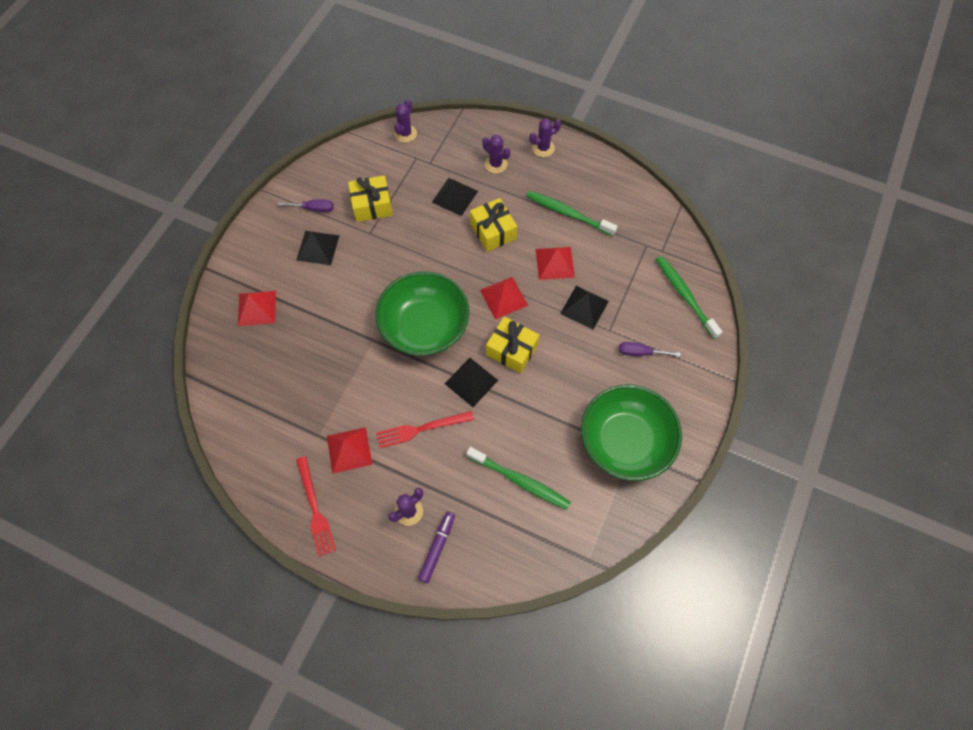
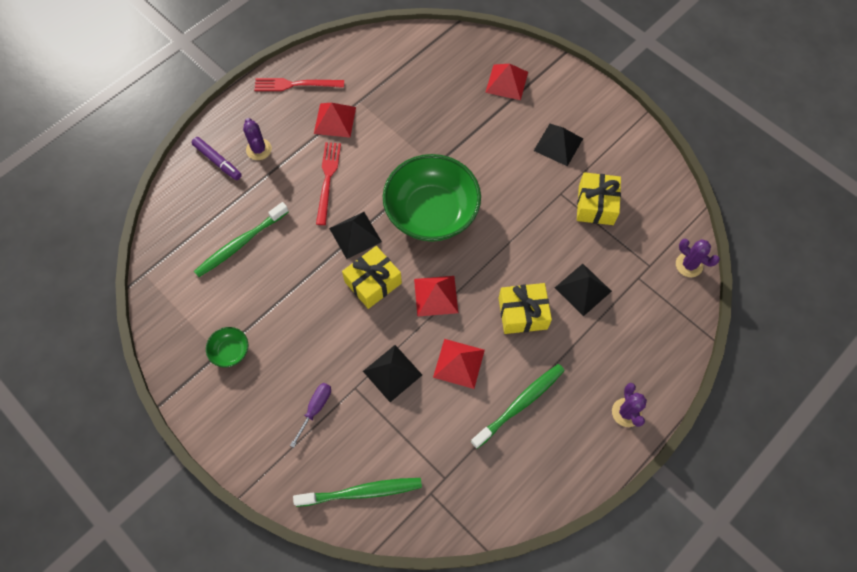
camera: 110 degrees right, 0 degrees up
purple screwdriver [277,199,334,212] -> none
purple cactus [482,135,511,173] -> none
green bowl [581,384,682,481] -> green bowl [206,327,248,367], size x0.41

